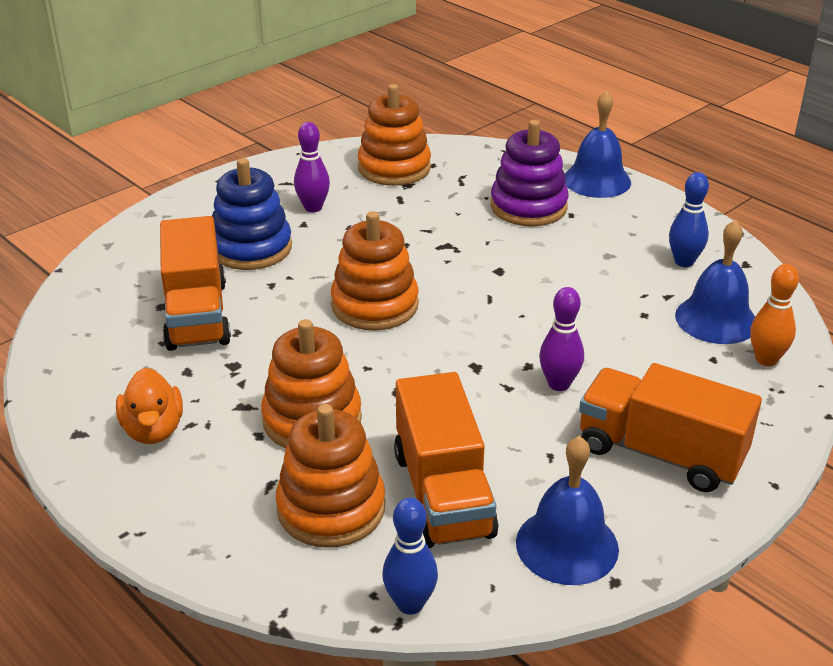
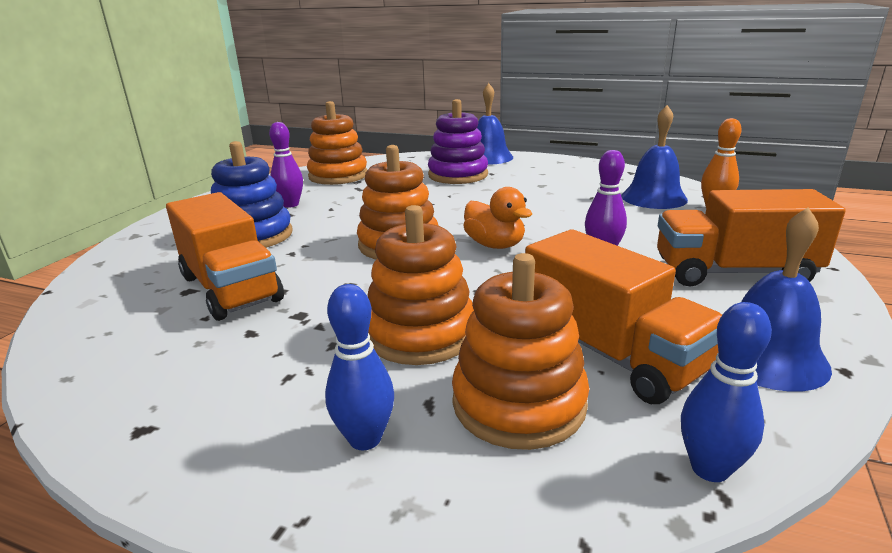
camera: 25 degrees left, 10 degrees down
orange duck [116,368,183,444] -> orange duck moved to [463,187,532,249]
blue bowling pin [669,172,709,267] -> blue bowling pin moved to [325,284,394,450]

